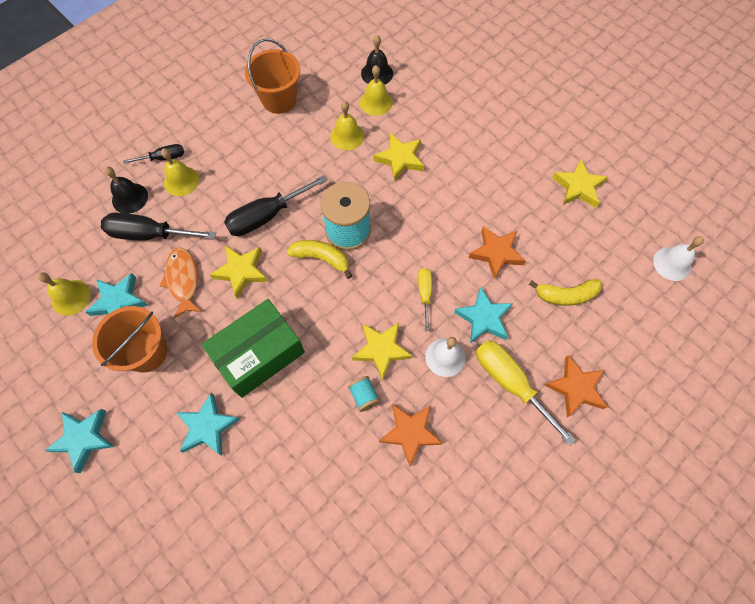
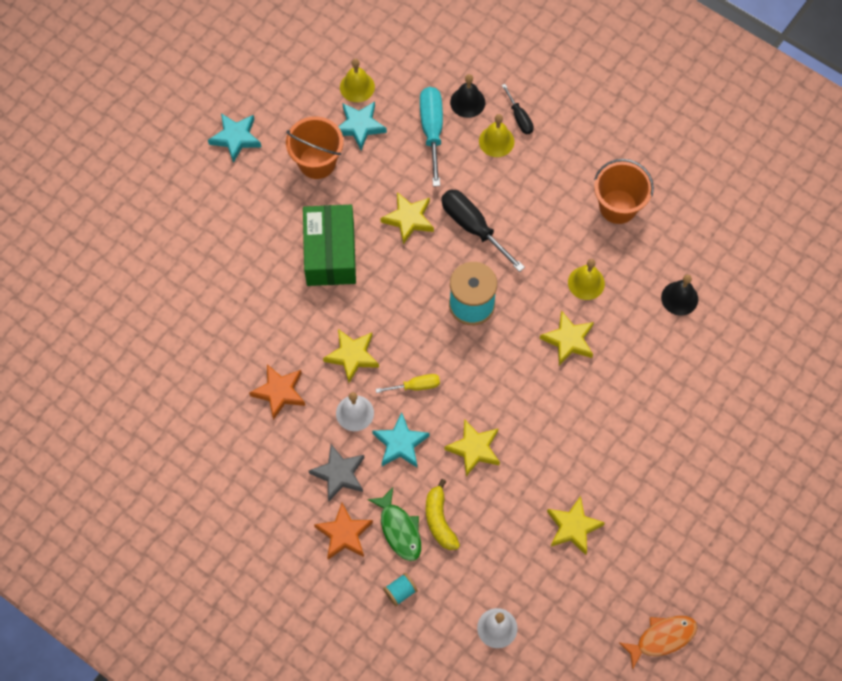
camera: 80 degrees right, 0 degrees up
black screwdriver [101,213,216,240] -> turquoise screwdriver [420,87,443,187]
orange fish [160,248,202,318] -> orange fish moved to [619,616,698,670]
turquoise star [176,393,241,456] -> none
green box [201,299,305,398] -> green box turned 45 degrees clockwise [303,205,356,286]
yellow banana [287,240,352,279] -> none
turquoise spool [348,376,381,412] -> turquoise spool moved to [383,573,418,606]
yellow bell [360,65,393,116] -> none
orange star [468,226,526,280] -> yellow star [444,419,500,476]
yellow screwdriver [476,340,576,446] -> grey star [308,444,364,501]
none -> green fish [368,488,421,561]

